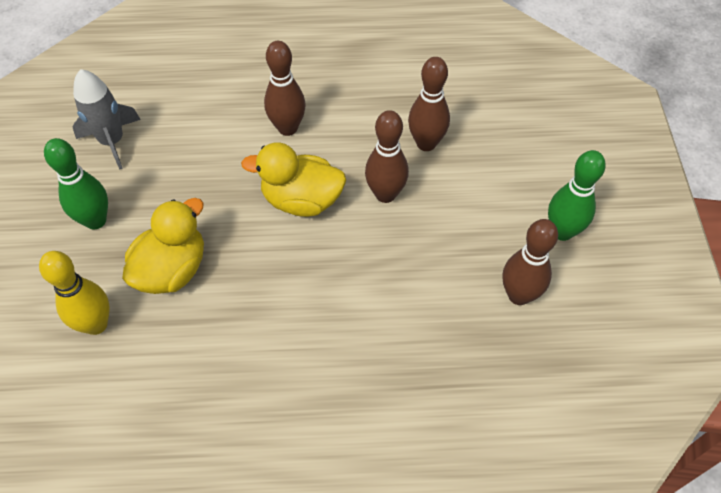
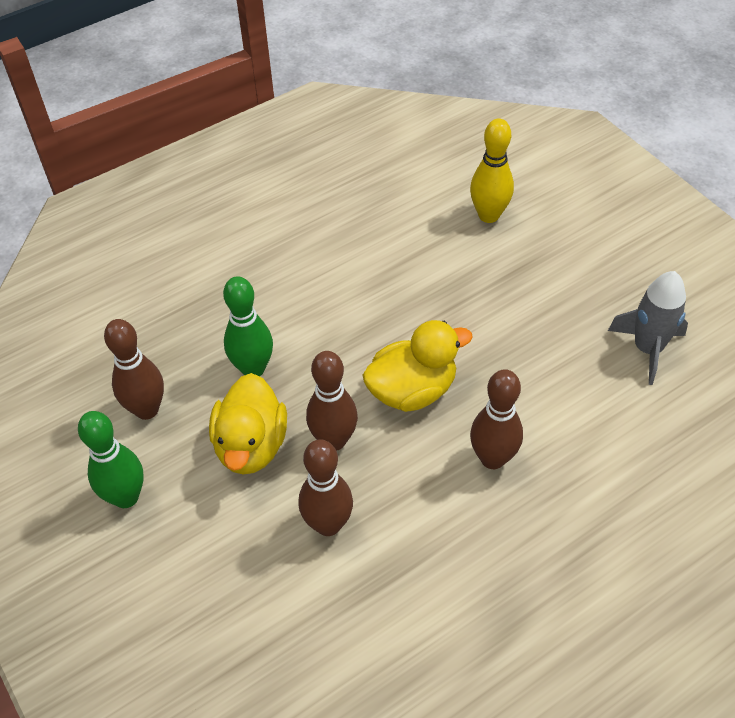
camera: 150 degrees right, 5 degrees down
green bowling pin [44,138,108,229] -> green bowling pin moved to [223,276,273,376]
yellow duck [122,198,204,294] -> yellow duck moved to [209,373,287,475]

